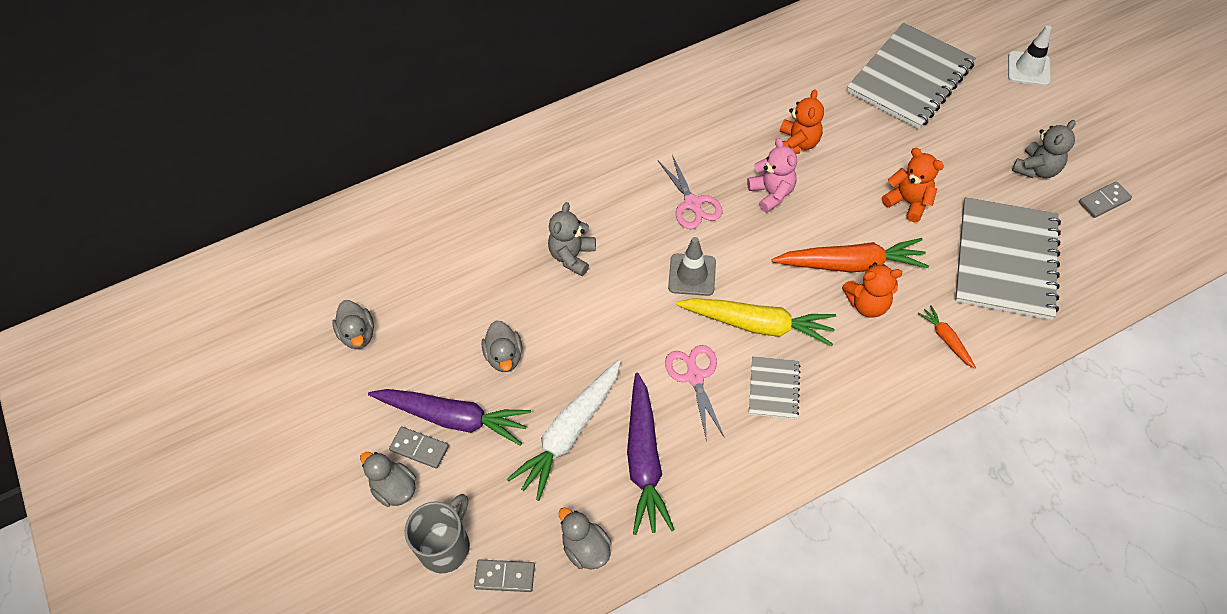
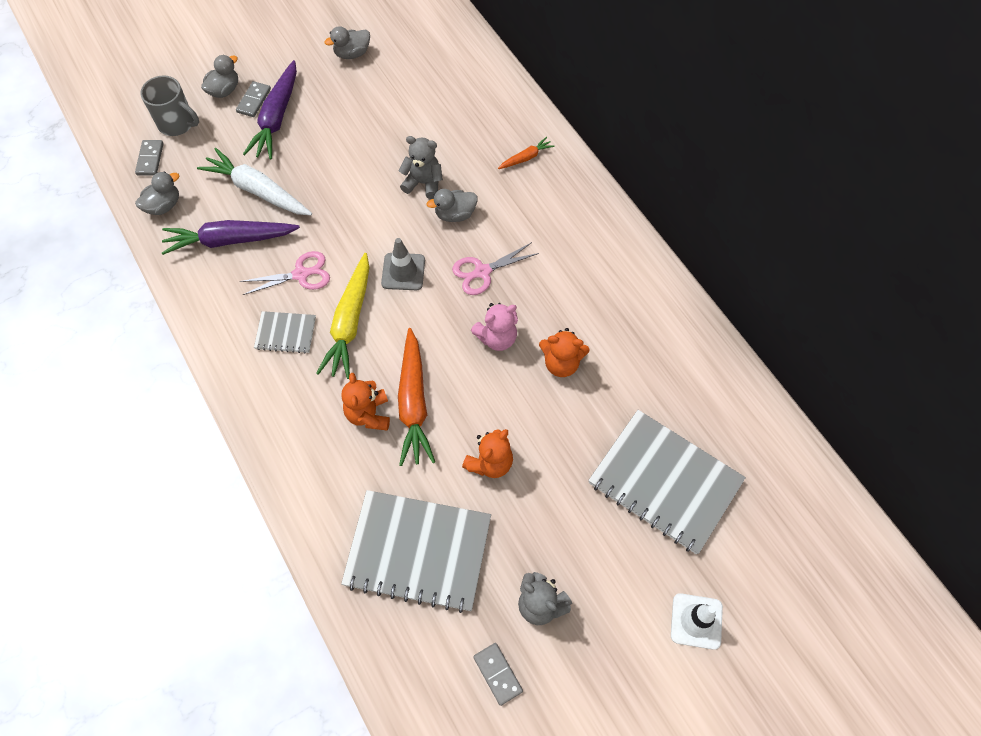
camera: 85 degrees right, 5 degrees up
grey duck [482,320,522,372] -> grey duck moved to [427,189,478,222]
orange carrot [917,305,976,369] -> orange carrot moved to [498,137,555,169]

